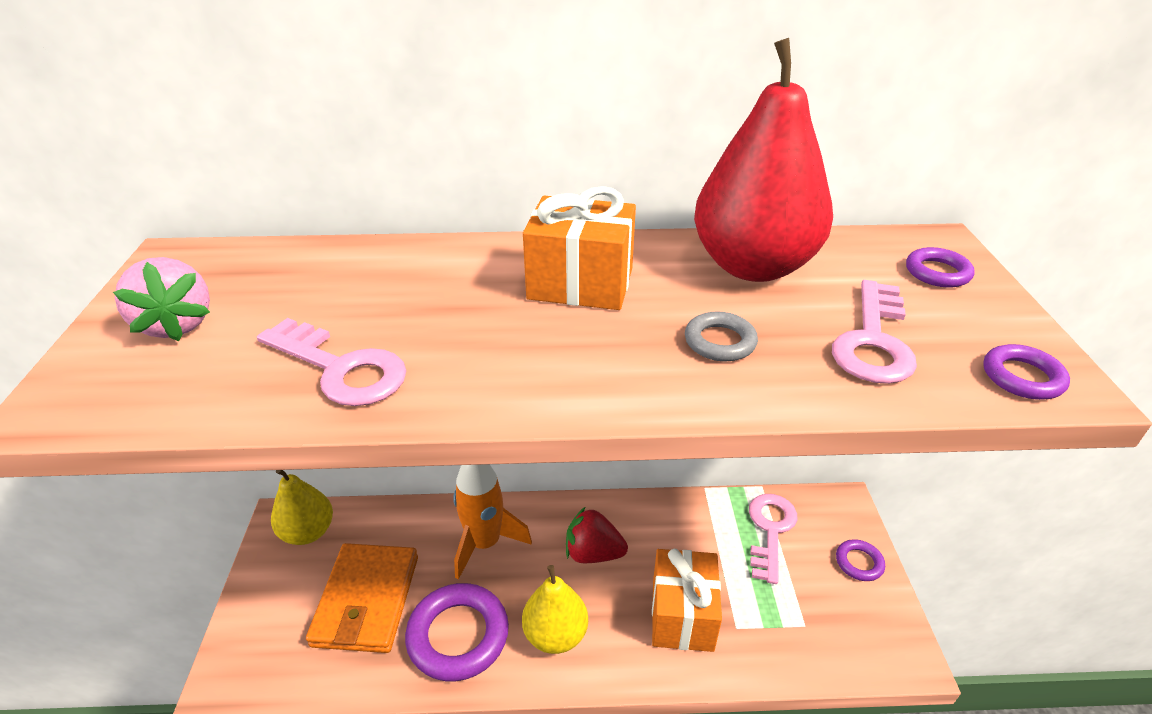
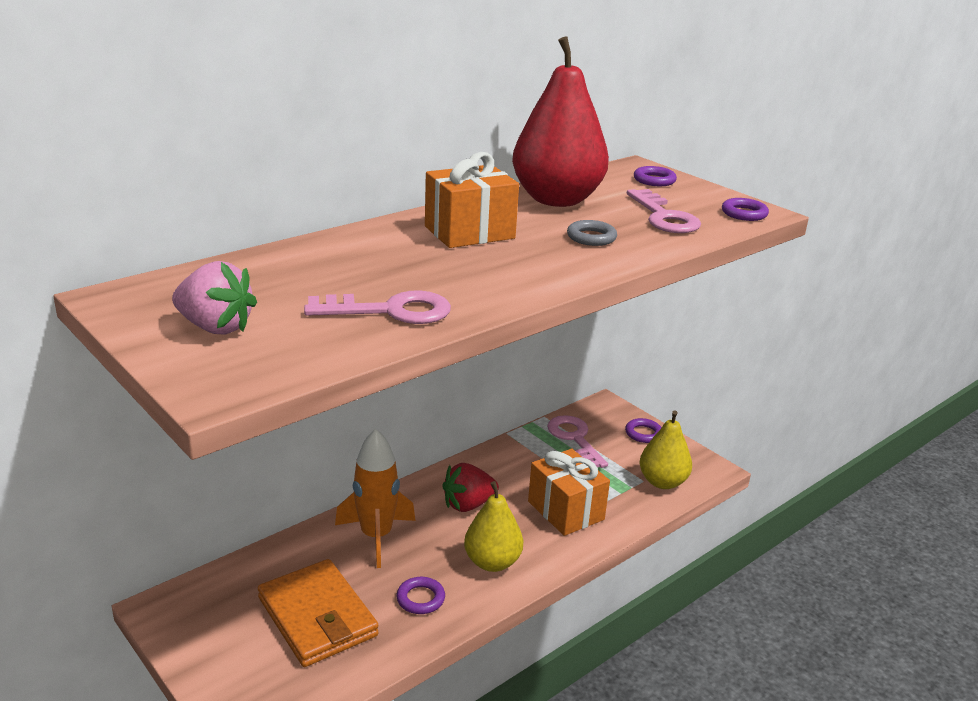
camera: 40 degrees left, 10 degrees down
yellow pear [271,470,333,545] -> yellow pear moved to [640,410,692,489]
purple ring [405,583,509,681] -> purple ring [397,577,445,614], size x0.50

